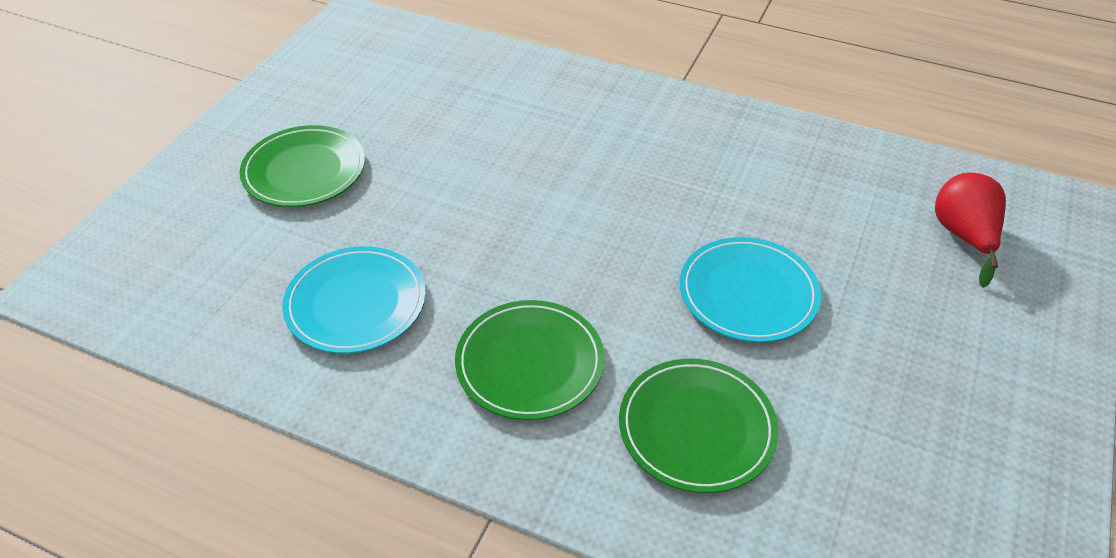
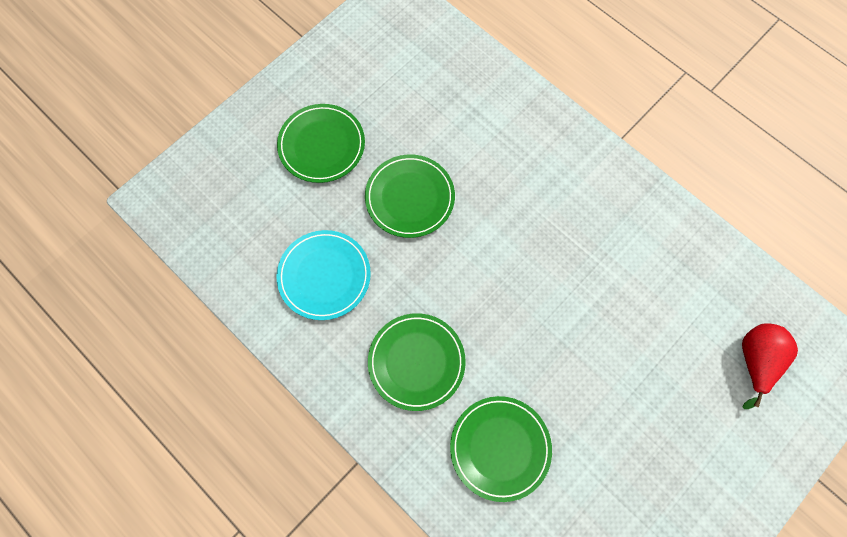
camera: 20 degrees right, 25 degrees up
turquoise plate [680,237,821,343] -> none
none -> green plate [365,155,455,238]

